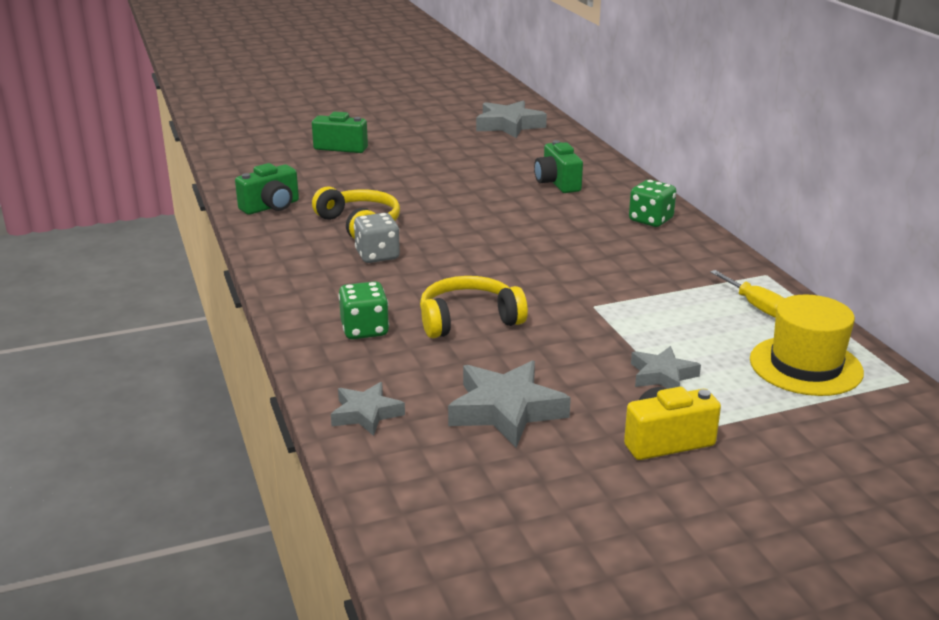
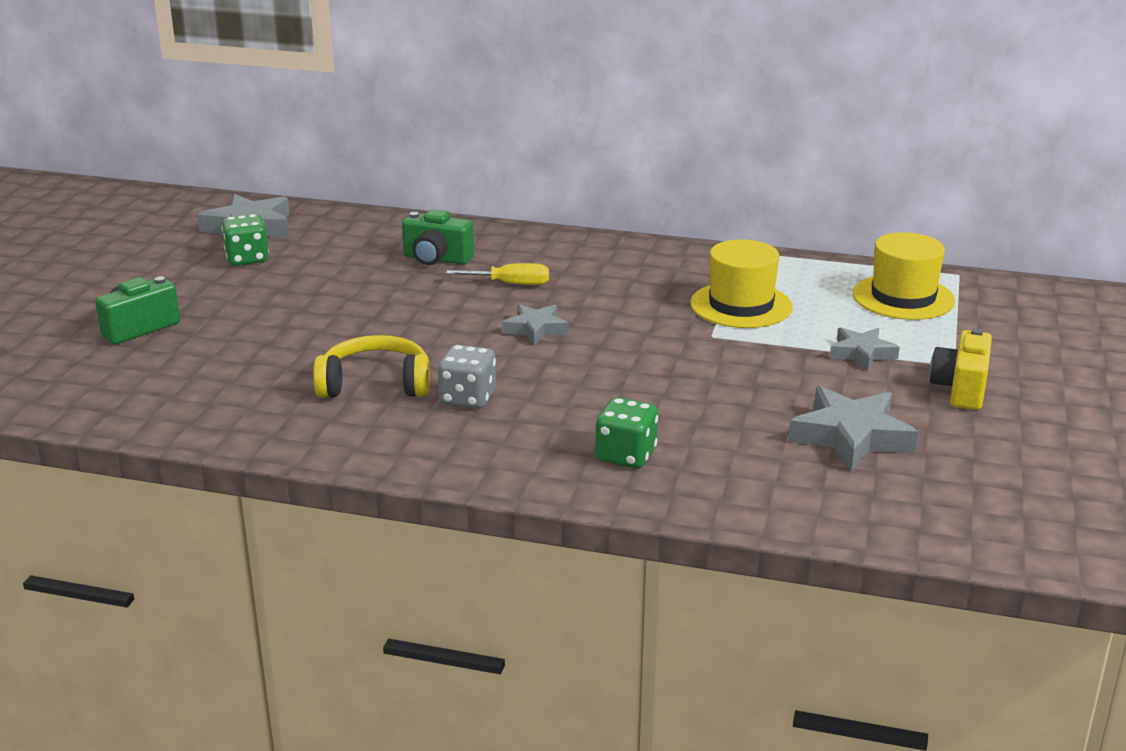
camera: 55 degrees left, 0 degrees up
green camera [235,163,299,215] -> none
grey star [331,382,405,436] -> grey star moved to [502,304,568,345]
yellow headphones [420,276,528,338] -> none
green dice [629,180,676,227] -> green dice moved to [221,214,269,266]
yellow screwdriver [710,270,785,318] -> yellow screwdriver moved to [446,263,549,285]
none -> yellow hat [690,239,793,328]

